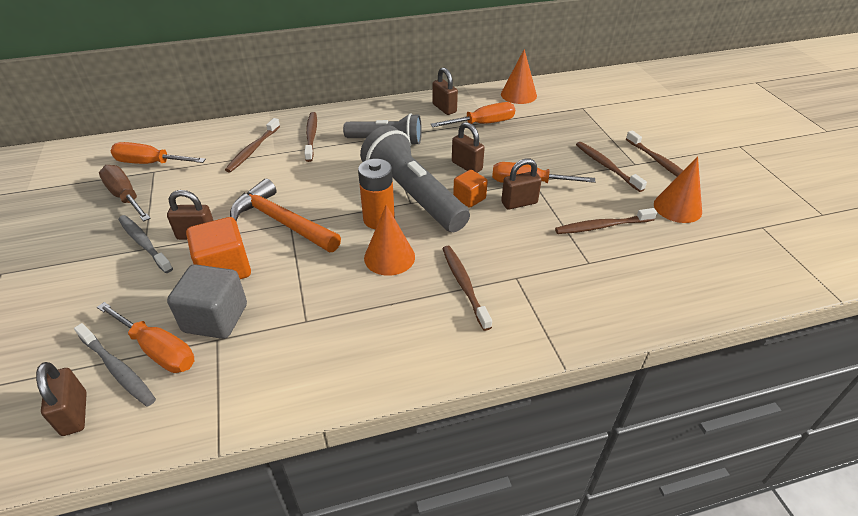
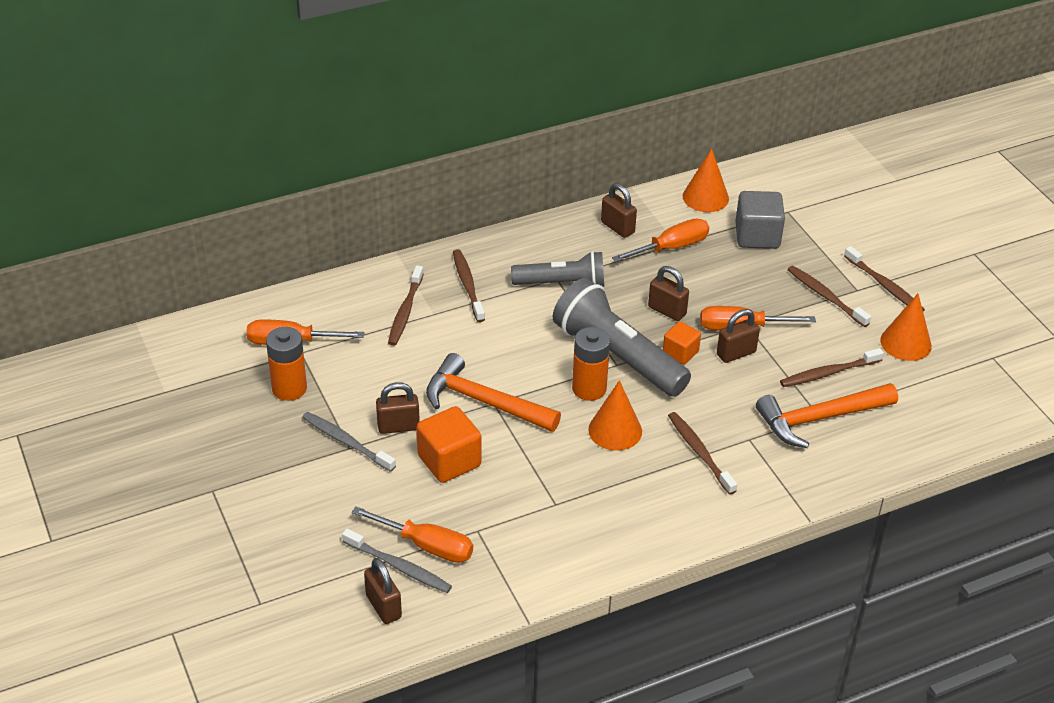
camera: 10 degrees left, 0 degrees up
brown screwdriver [99,165,151,222] -> orange battery [266,327,307,401]
grey cube [167,264,247,339] -> grey cube moved to [735,191,785,249]
none -> orange hammer [756,383,898,448]

